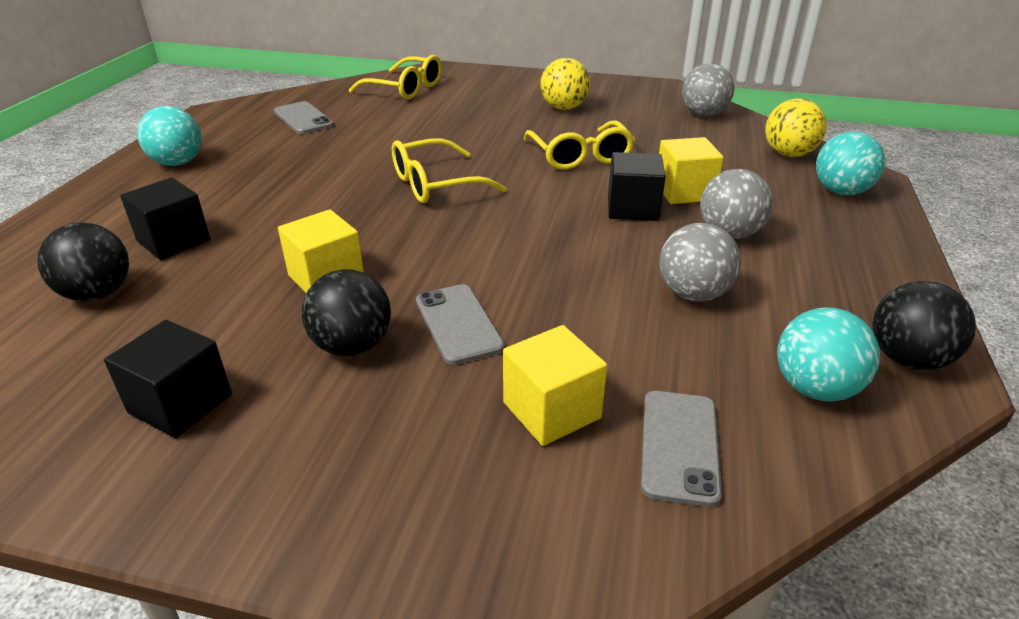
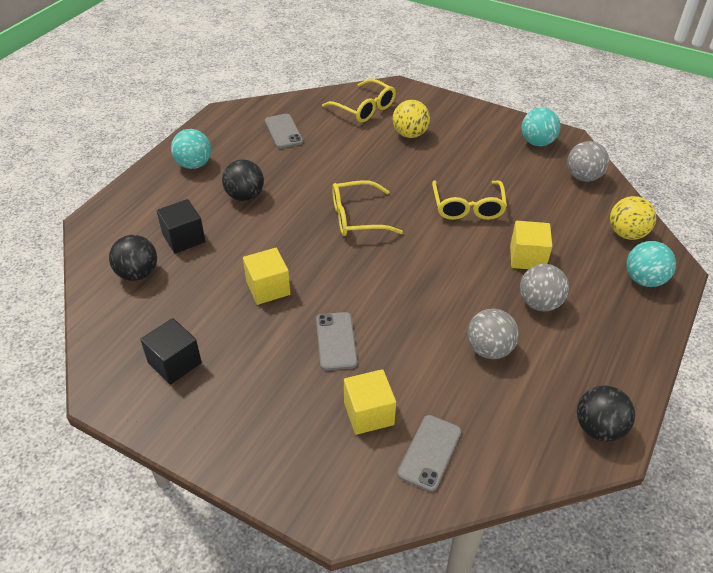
camera: 15 degrees right, 10 degrees up
black ball [302,269,391,356] -> black ball moved to [222,159,264,201]
yellow ball [540,58,590,110] -> yellow ball moved to [393,100,430,138]
black cube [608,152,666,221] -> none
turquoise ball [777,307,880,402] -> turquoise ball moved to [521,108,561,146]

